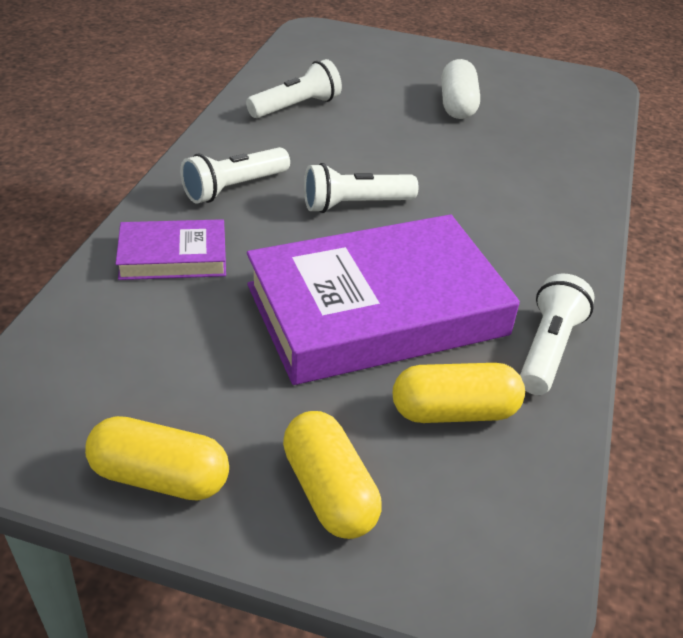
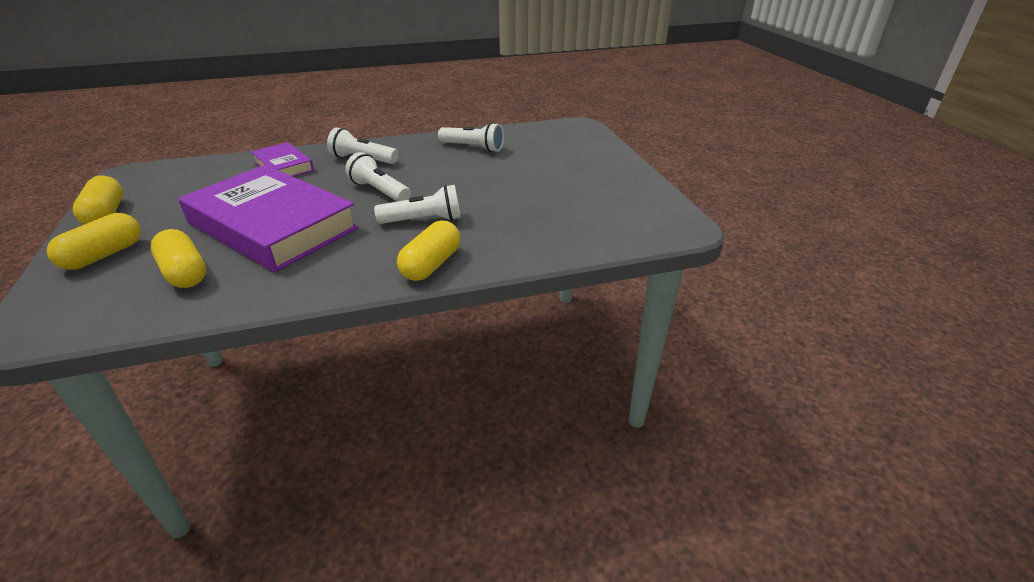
camera: 60 degrees right, 5 degrees down
white capsule [441,59,480,119] -> none
white flashlight [520,274,595,395] -> white flashlight moved to [374,185,461,224]
none -> yellow capsule [397,221,461,281]

